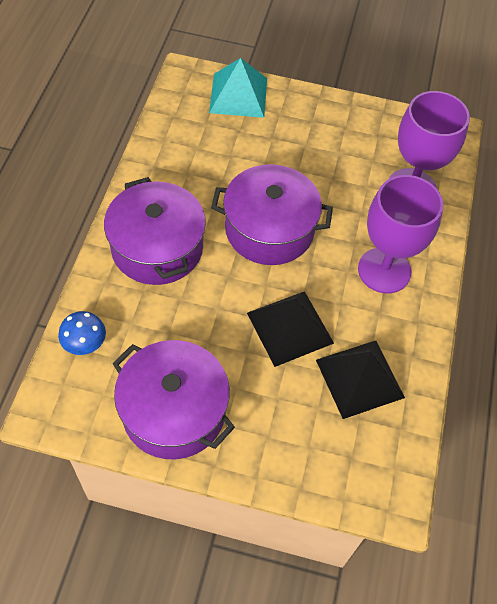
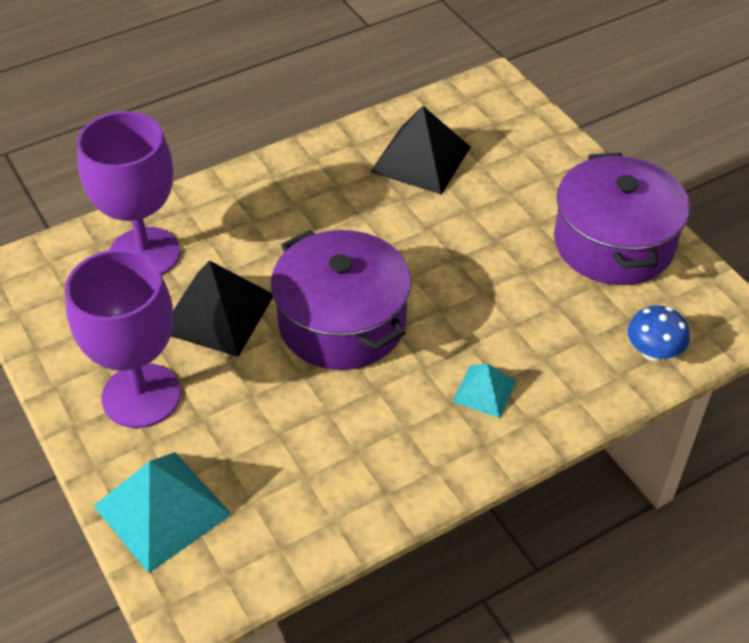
camera: 130 degrees left, 10 degrees down
purple pot [104,177,206,285] -> turquoise pyramid [452,364,516,418]
black pyramid [247,291,334,367] -> black pyramid moved to [171,260,273,357]
purple goblet [358,175,443,293] -> purple goblet moved to [65,249,181,428]

